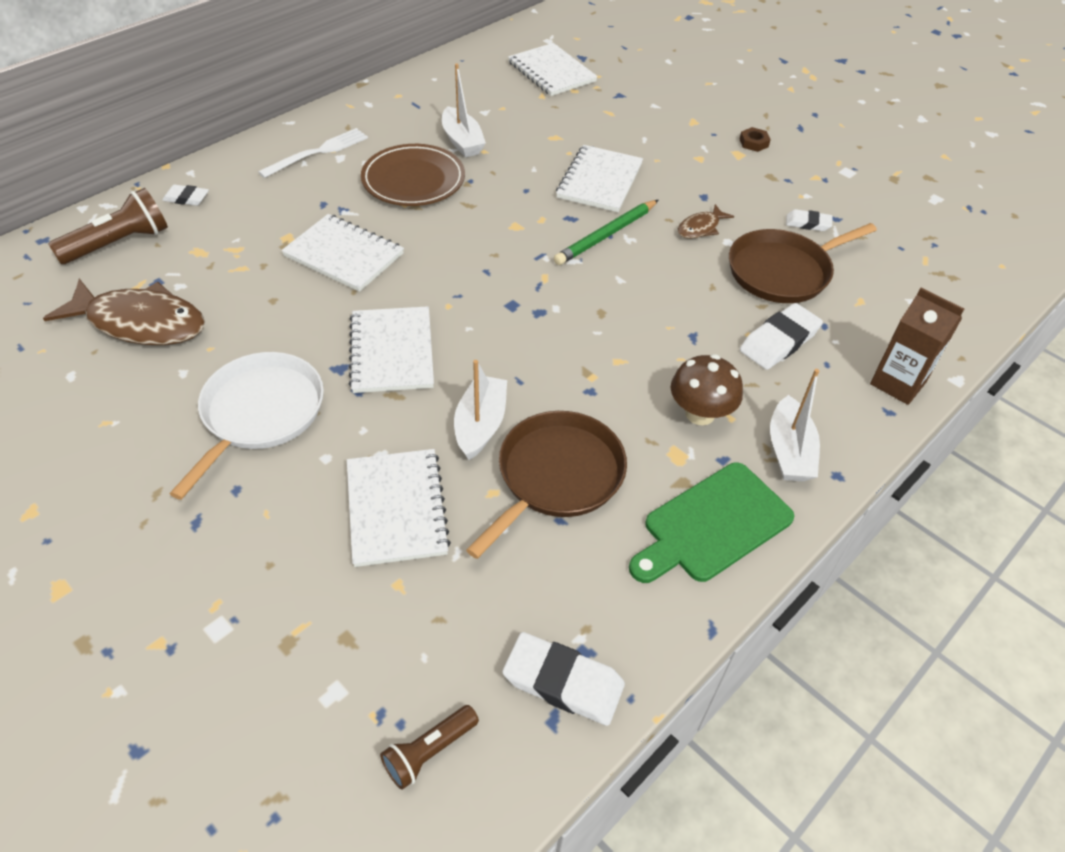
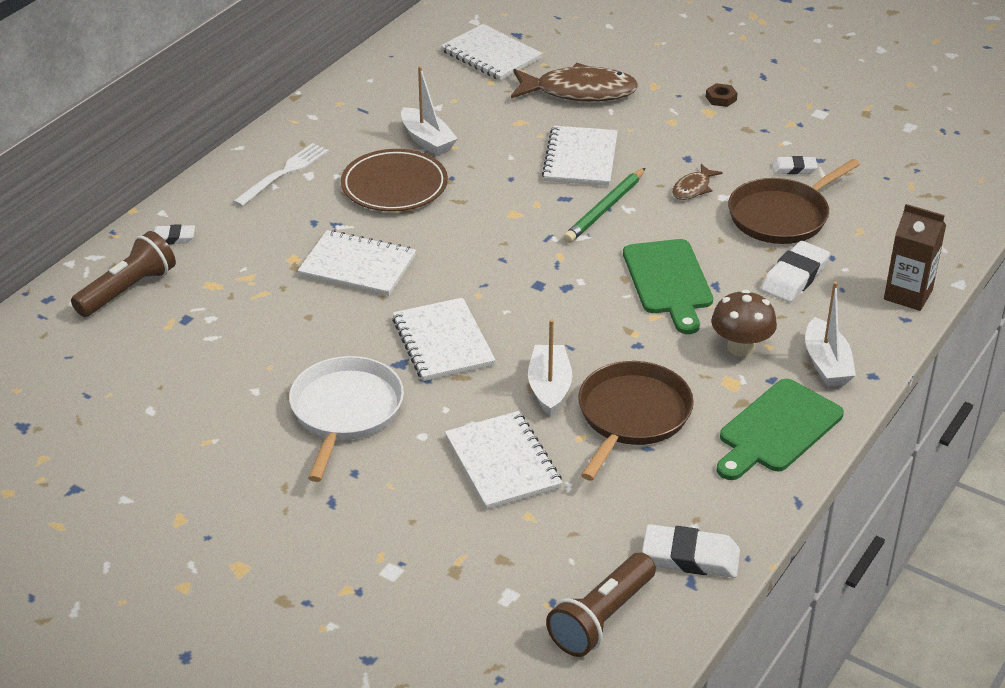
camera: 10 degrees left, 10 degrees down
brown fish [43,279,205,345] -> brown fish moved to [511,63,639,102]
brown flashlight [380,705,479,790] -> brown flashlight [546,553,656,657], size x1.65
none -> green cutting board [623,239,713,334]

